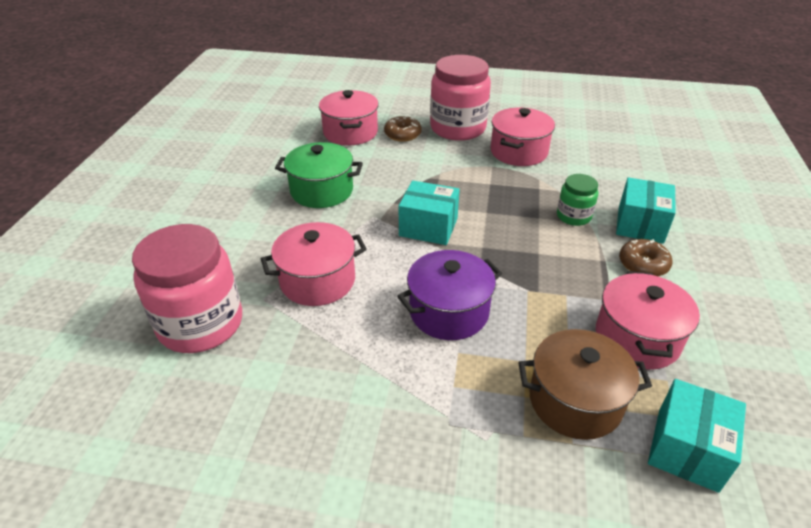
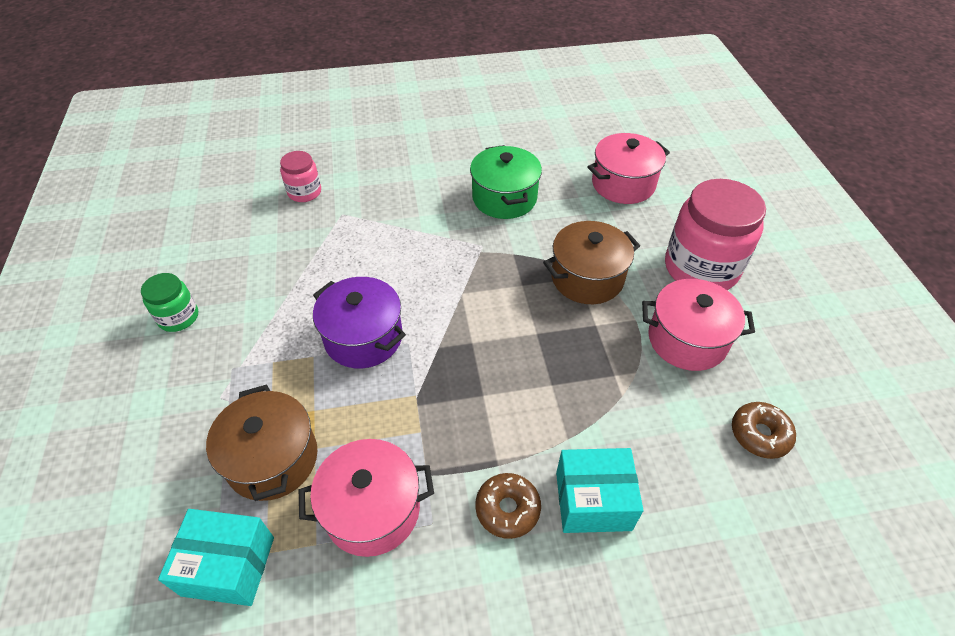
camera: 70 degrees right, 10 degrees up
pink jar [132,224,242,353] -> pink jar [280,151,321,202], size x0.51
pink pot [261,222,367,306] -> none
brown donut [384,116,422,142] -> brown donut moved to [732,402,796,459]
turquoise box [399,180,460,245] -> none
green jar [557,174,598,226] -> green jar moved to [141,273,198,332]
none -> brown pot [543,221,640,304]

